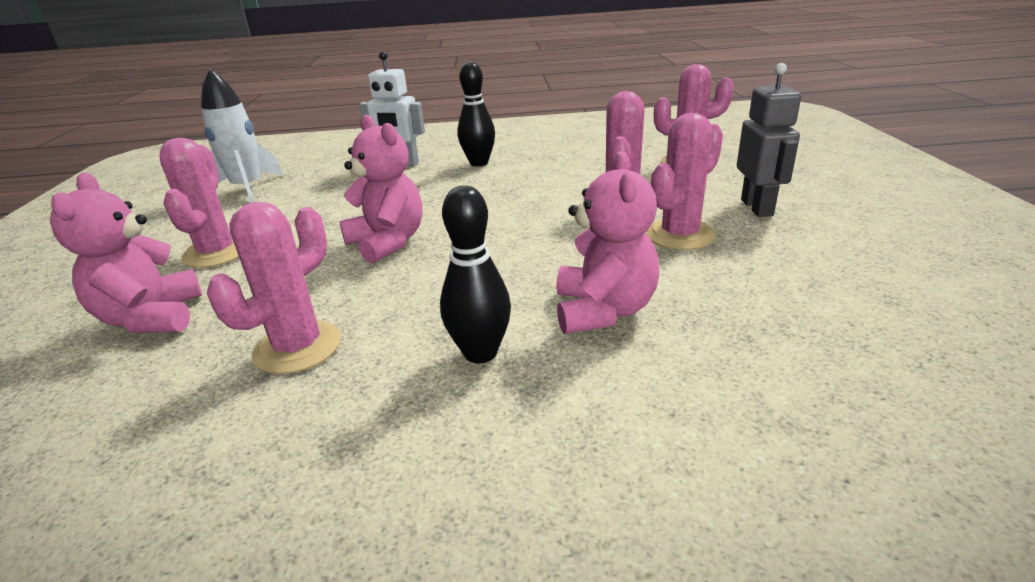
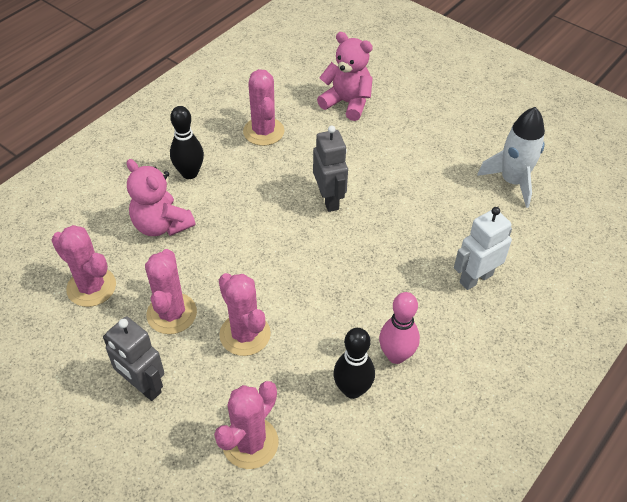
camera: 130 degrees right, 20 degrees up
pink cactus [160,138,239,268] -> pink cactus moved to [51,225,116,307]
pink teddy bear [340,115,423,264] -> grey robot [313,125,348,212]
black bowling pin [458,62,495,166] -> black bowling pin moved to [333,328,375,399]
none -> pink bowling pin [379,292,420,364]

